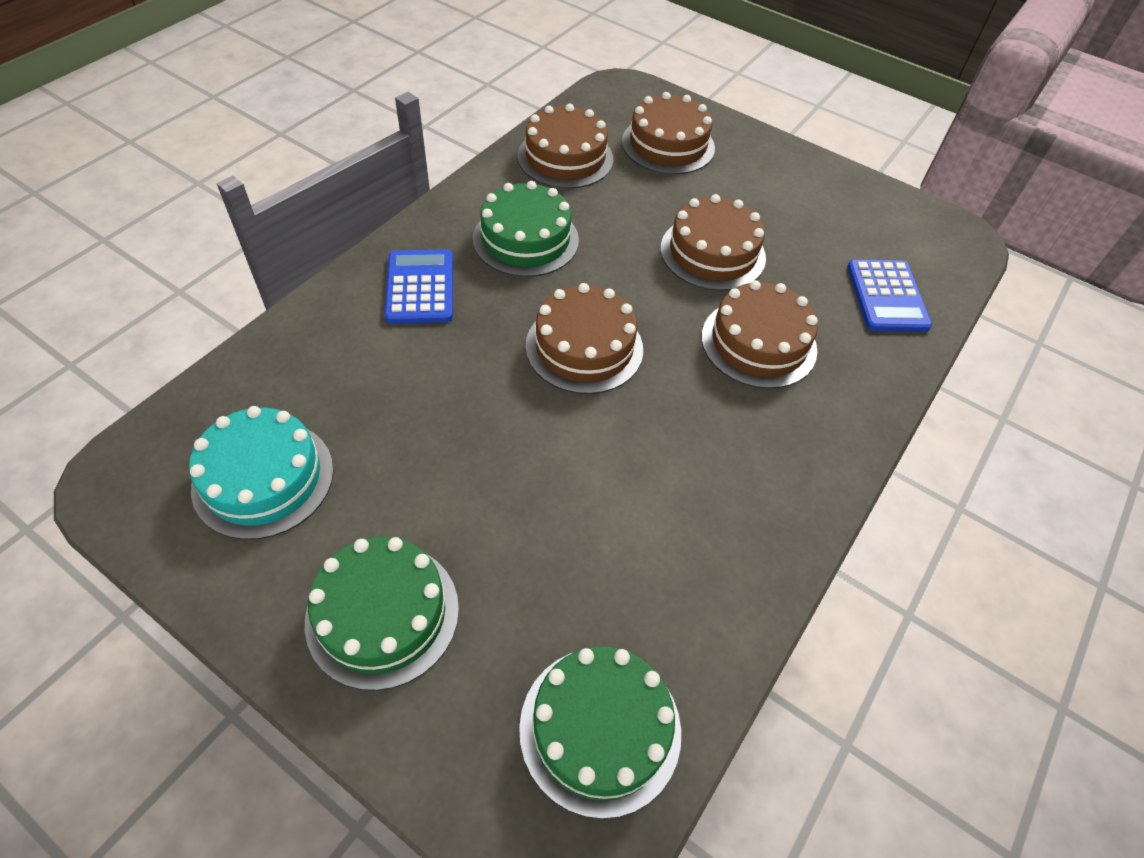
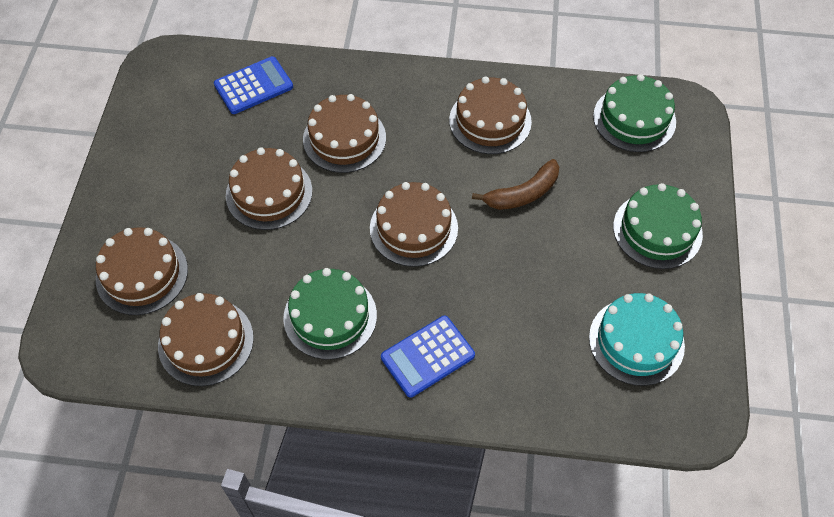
camera: 115 degrees left, 5 degrees up
none -> brown cake [449,76,532,154]
none -> brown banana [472,159,559,210]

